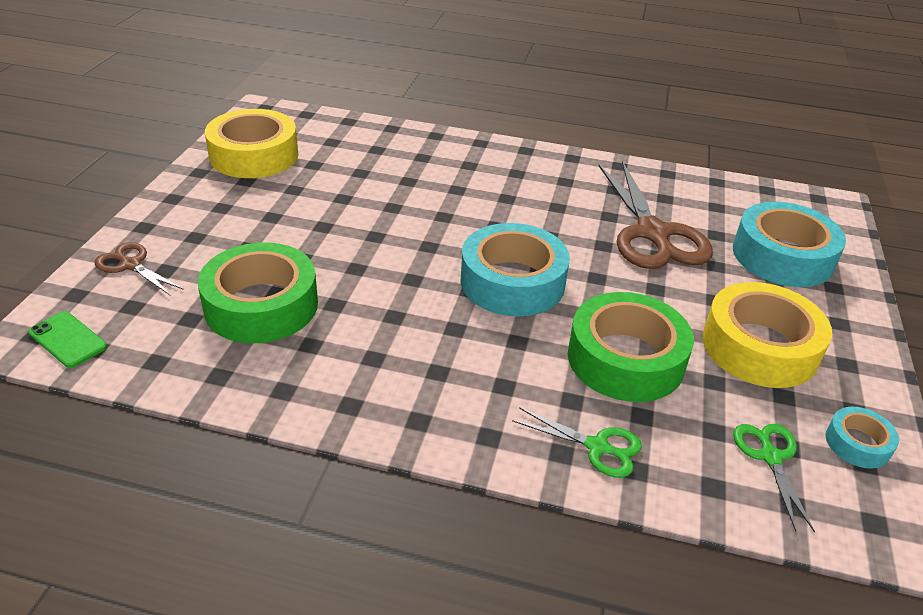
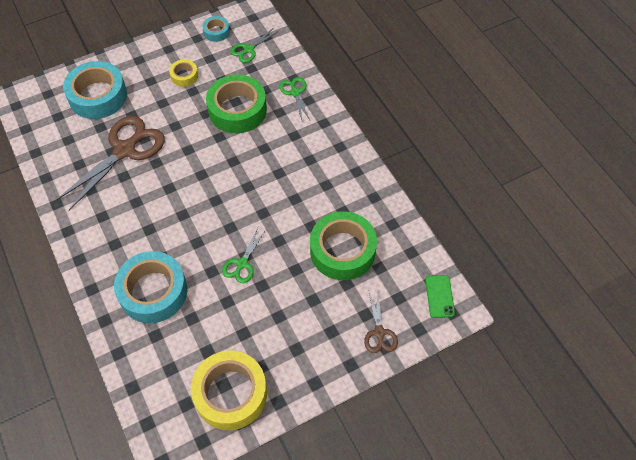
camera: 130 degrees left, 20 degrees up
turquoise tape [460,223,570,316] -> turquoise tape moved to [114,251,187,323]
yellow tape [702,282,832,388] -> yellow tape [169,59,198,87], size x0.48
none -> green scissors [222,228,266,283]

